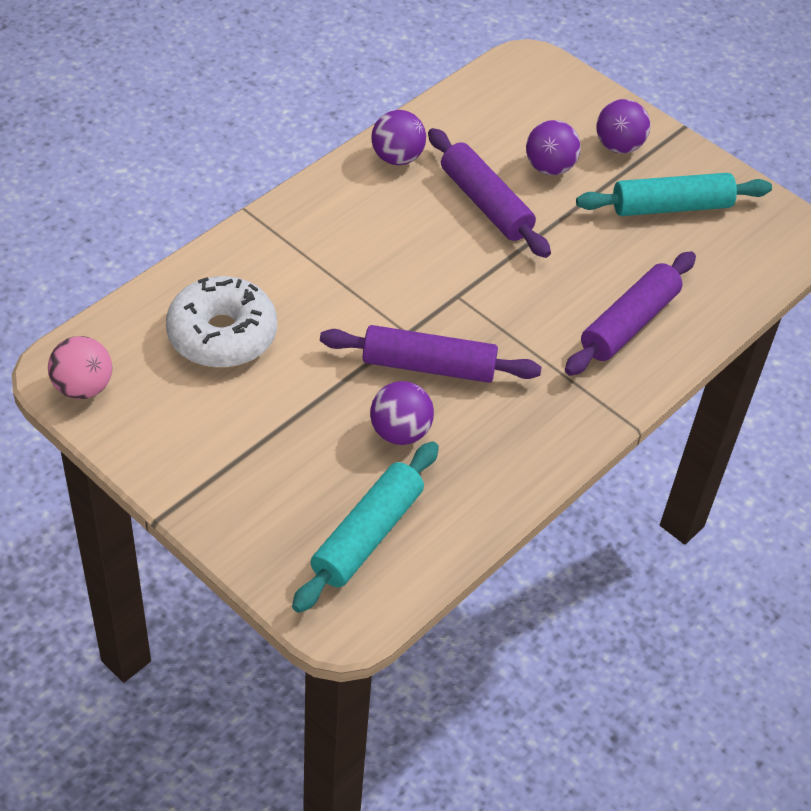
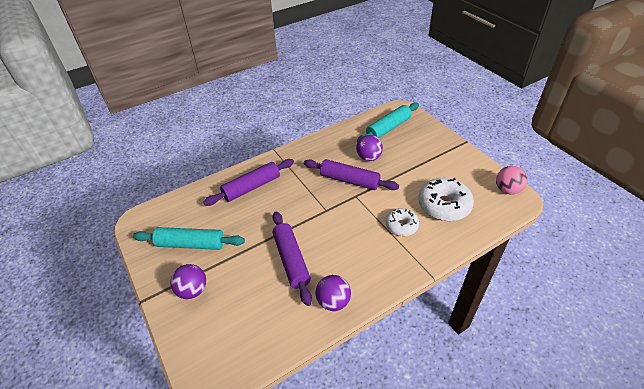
camera: 160 degrees left, 5 degrees down
purple ball [526,120,581,175] -> none
none -> white donut [386,208,419,236]

